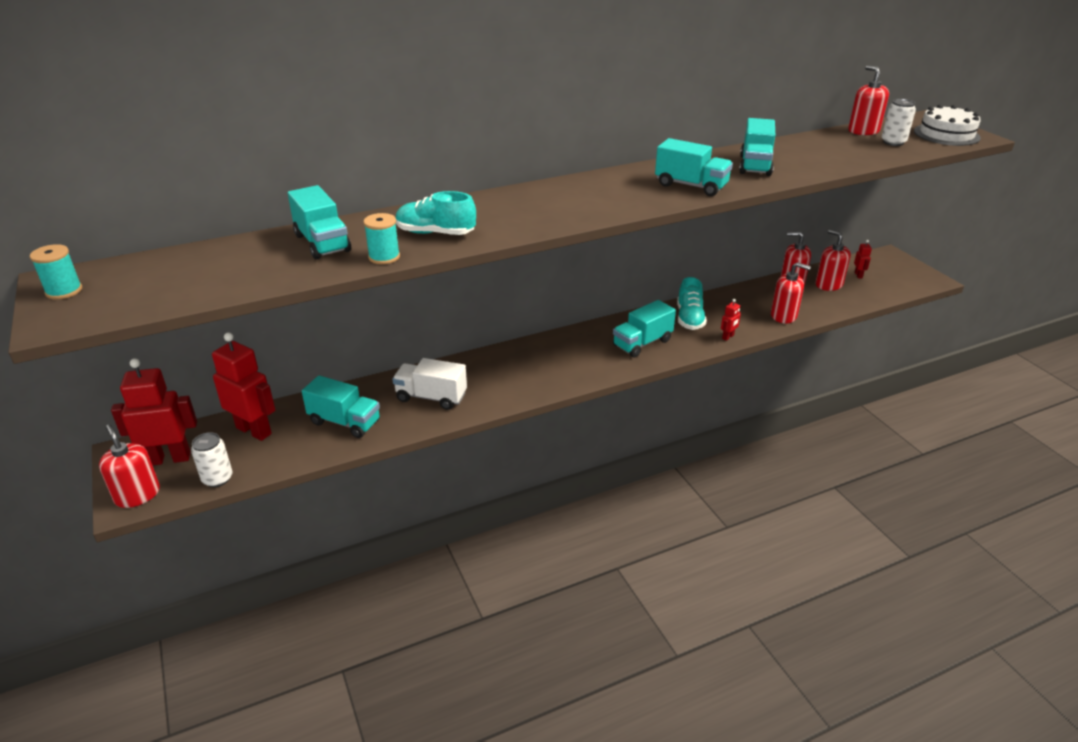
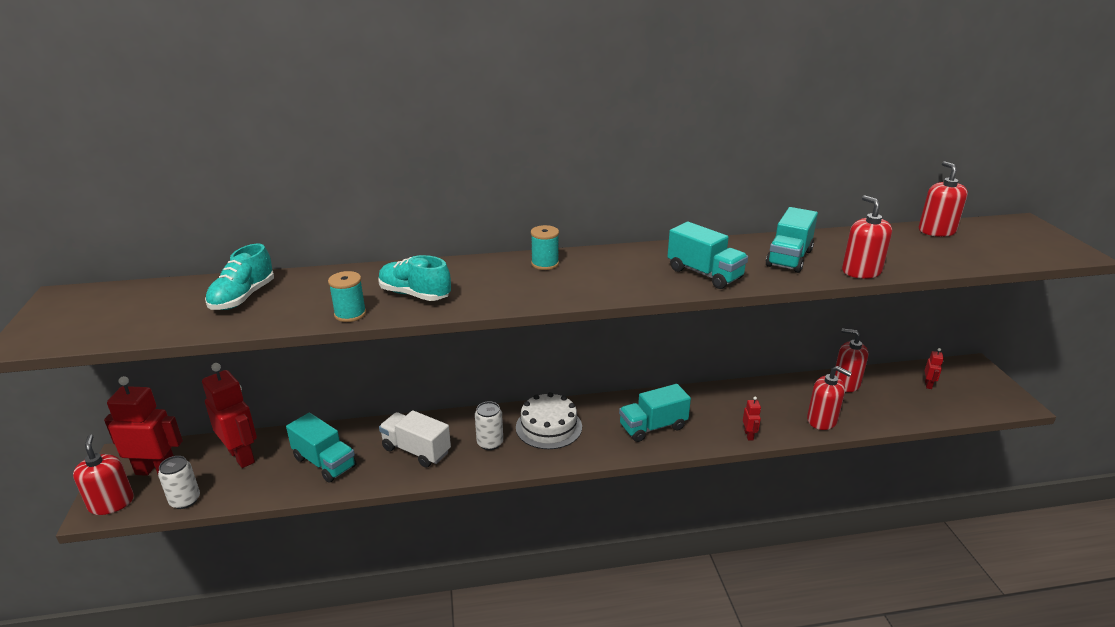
camera: 15 degrees right, 5 degrees down
turquoise spool [30,244,82,300] -> turquoise spool moved to [531,225,559,270]
turquoise truck [288,185,351,260] -> none
turquoise shoe [677,277,707,330] -> turquoise shoe moved to [205,244,274,310]
red robot [721,299,741,341] -> red robot turned 60 degrees counterclockwise [743,397,761,440]
red soap dispenser [816,230,851,291] -> red soap dispenser moved to [842,195,892,279]
white can [882,99,916,146] -> white can moved to [475,401,503,450]
white cake [914,104,981,146] -> white cake moved to [516,392,582,449]

